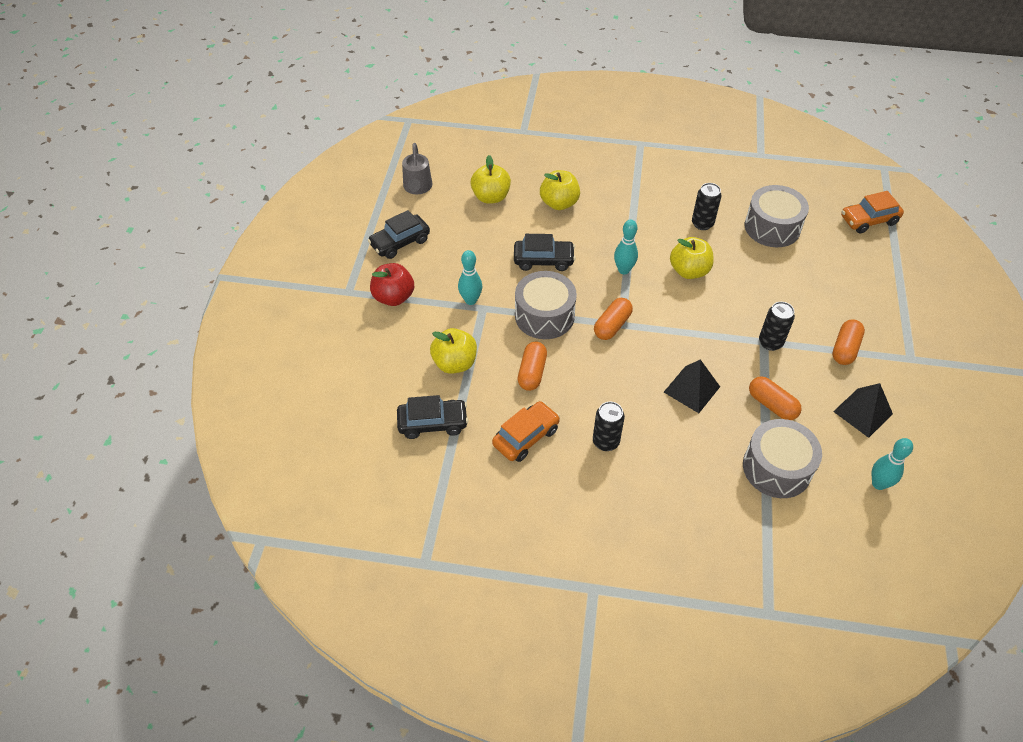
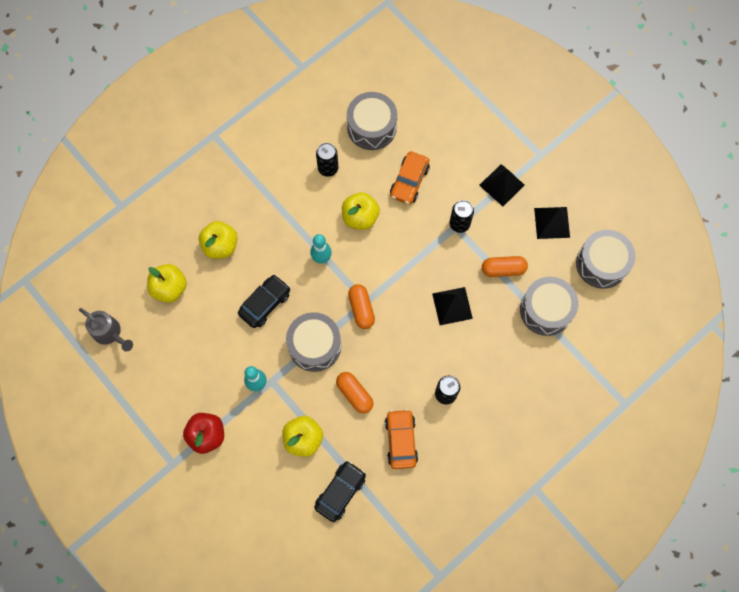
camera: 50 degrees left, 20 degrees up
black car [368,210,430,259] -> none
orange capsule [832,320,865,365] -> black pyramid [479,164,525,206]
orange car [841,191,904,233] -> orange car moved to [390,151,430,204]
turquoise bowling pin [872,438,913,490] -> grey drum [576,230,635,289]

